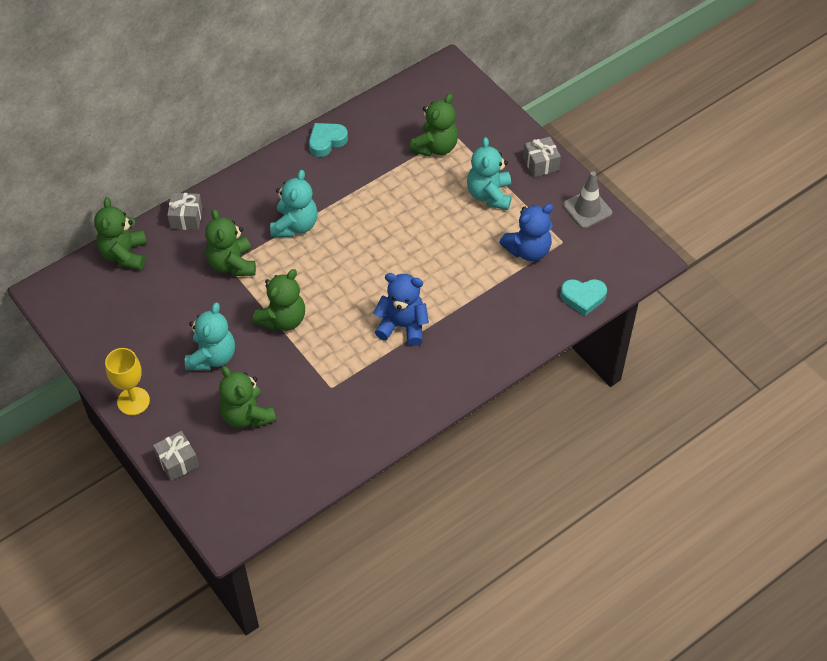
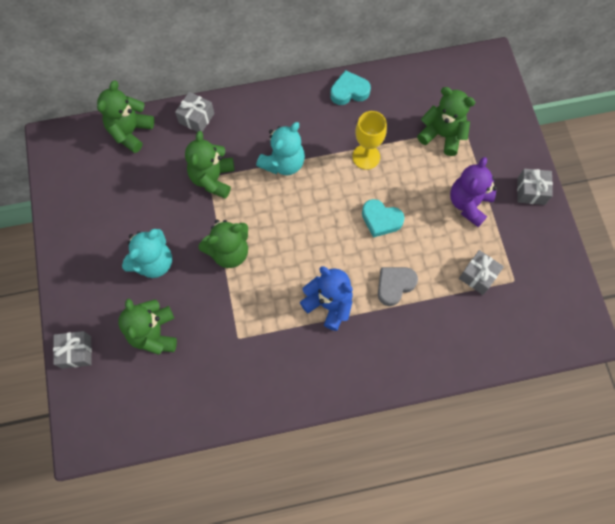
camera: 25 degrees right, 15 degrees up
yellow goblet [105,348,150,415] -> yellow goblet moved to [352,111,387,170]
green teddy bear [409,94,458,157] -> green teddy bear turned 120 degrees counterclockwise [417,87,475,156]
turquoise teddy bear [467,137,512,210] -> purple teddy bear [450,157,497,227]
blue teddy bear [499,204,553,261] -> grey gift [459,250,504,295]
turquoise heart [560,279,607,316] -> turquoise heart moved to [362,199,405,238]
grey traffic cone [563,171,612,229] -> none
none -> grey heart [378,267,418,306]

